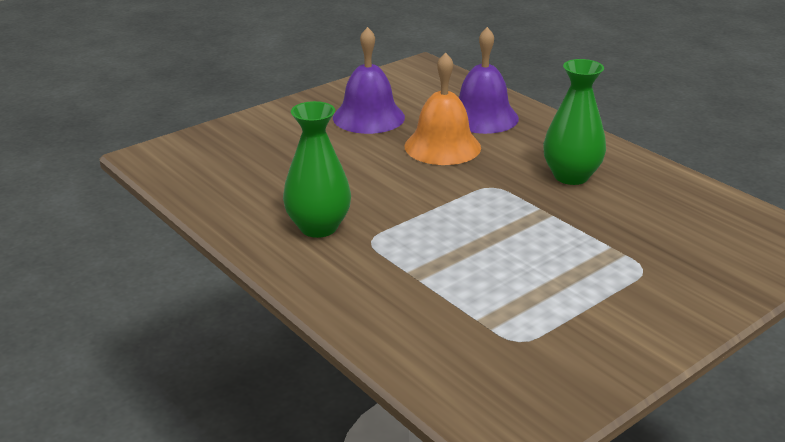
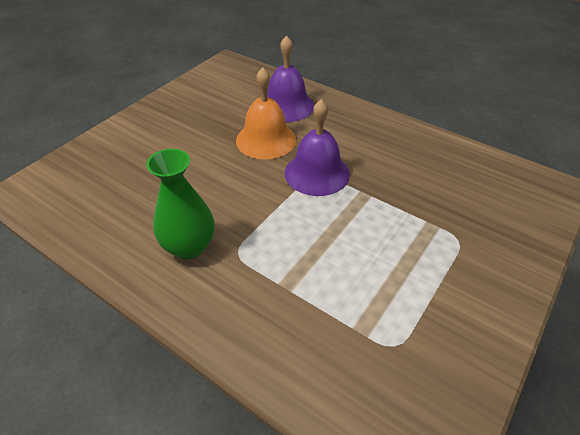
camera: 15 degrees left, 15 degrees up
purple bell [333,27,405,134] -> purple bell moved to [285,99,350,196]
green vase [543,59,606,185] -> none

